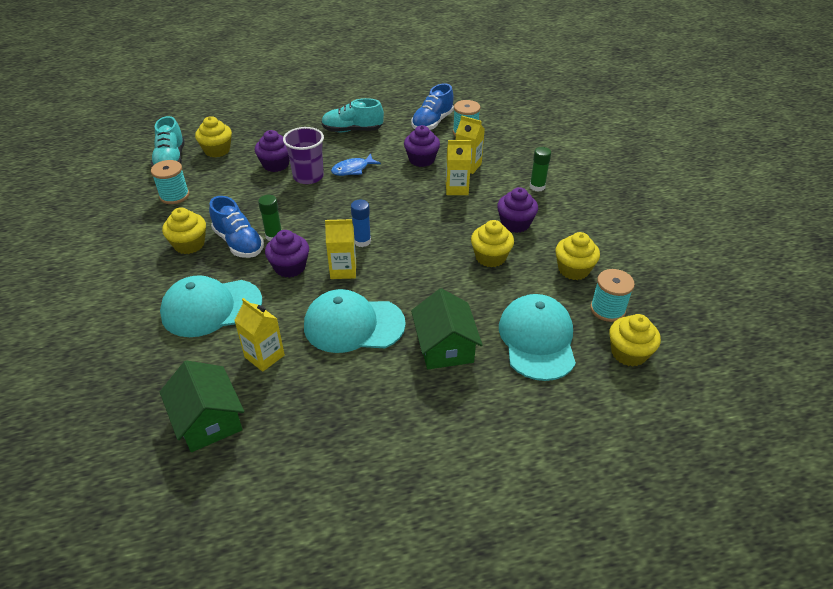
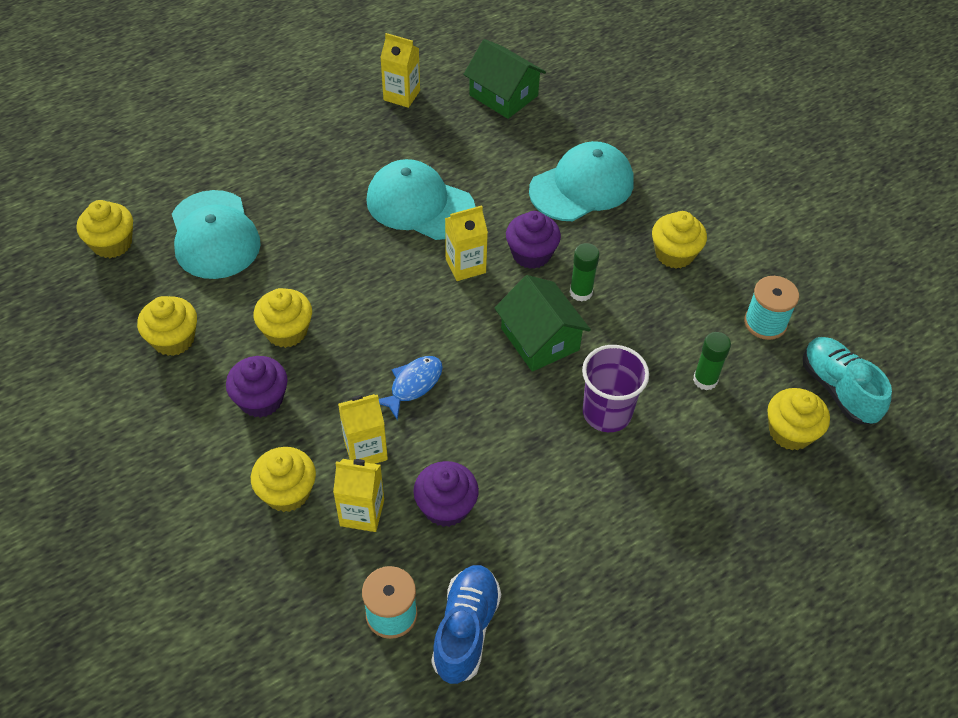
camera: 160 degrees right, 10 degrees up
blue shoe [209,196,264,258] -> none
yellow carton [234,298,285,372] -> yellow carton moved to [380,33,420,108]
purple cupcake [255,130,289,172] -> none
turquoise cap [304,289,406,353] -> turquoise cap turned 135 degrees counterclockwise [366,159,476,240]
turquoise shoe [321,98,384,132] -> none
blue fish [331,154,381,176] -> blue fish moved to [379,356,443,420]
blue glue stick [351,200,371,247] -> none
green house [411,288,483,369] -> green house moved to [495,275,591,372]
green glue stick [530,147,551,192] -> green glue stick moved to [693,332,731,390]
turquoise spool [590,269,635,322] -> none
none -> yellow cupcake [251,447,316,512]

